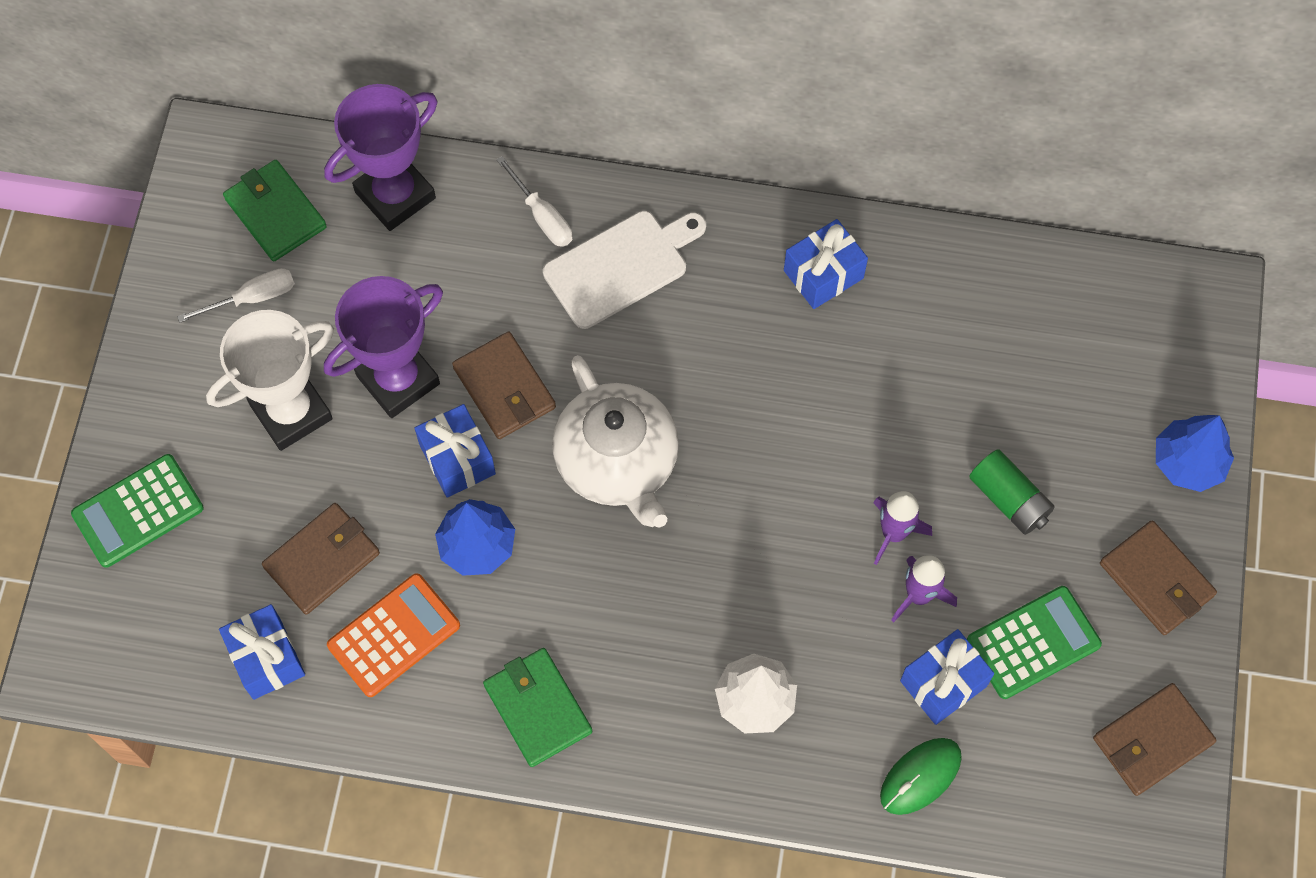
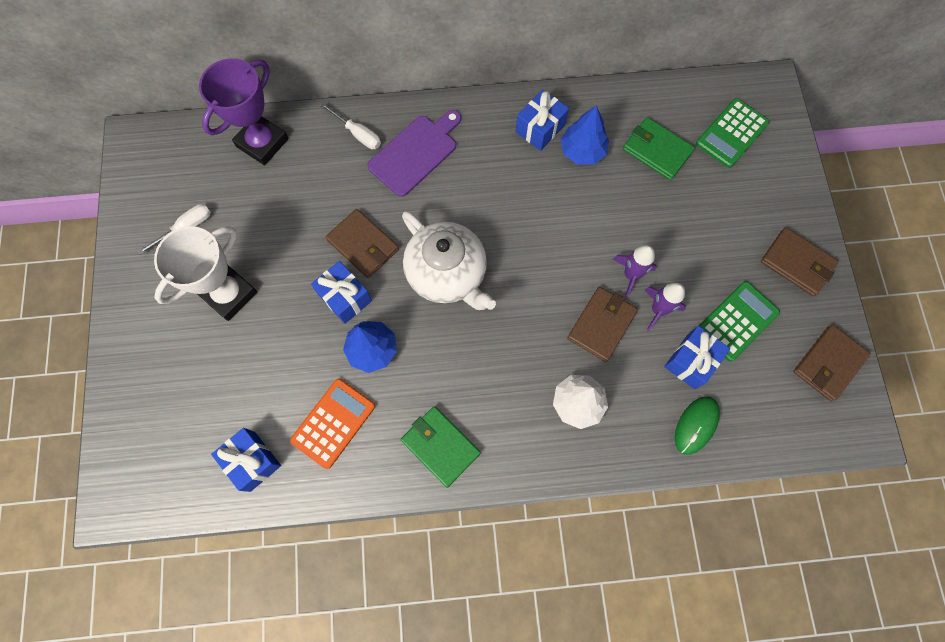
camera: 15 degrees left, 5 degrees up
green calculator [71,454,204,568] -> green calculator moved to [696,98,770,168]
green wallet [223,160,327,261] -> green wallet moved to [623,117,695,180]
brown wallet [262,503,380,615] -> brown wallet moved to [567,287,638,362]
purple trophy [324,276,443,418] -> none
white cutting board [543,211,706,329] -> purple cutting board [367,110,461,197]
green battery [969,449,1055,535] -> none
blue tree [1156,415,1234,492] -> blue tree moved to [560,105,609,165]

